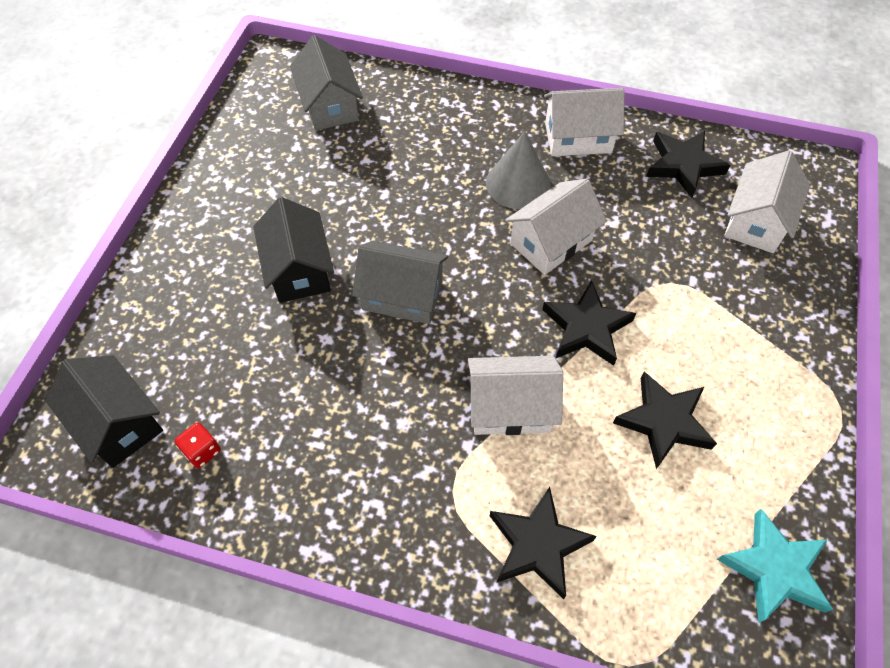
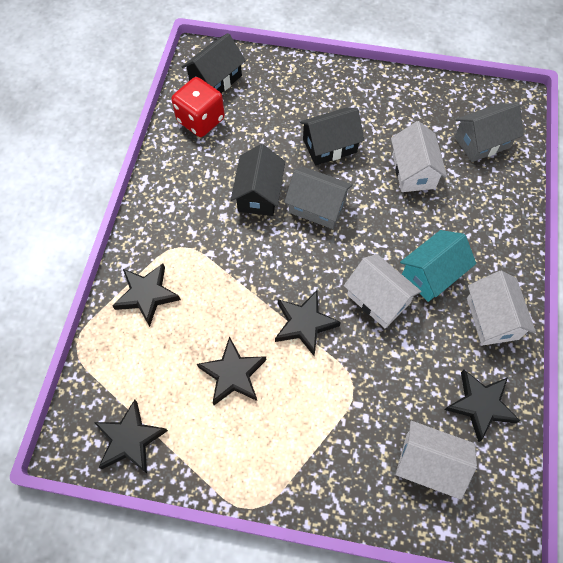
camera: 85 degrees right, 5 degrees up
red dice [175,422,221,468] -> red dice [171,77,225,137], size x2.19
grey house [352,241,448,324] -> grey house turned 75 degrees counterclockwise [284,166,353,229]
white house [468,356,563,435] -> white house moved to [391,121,447,192]
grey cone [486,131,551,209] -> turquoise house [400,230,476,302]
turquoise star [717,509,833,623] -> black star [94,400,168,473]
none -> black house [231,144,285,216]

